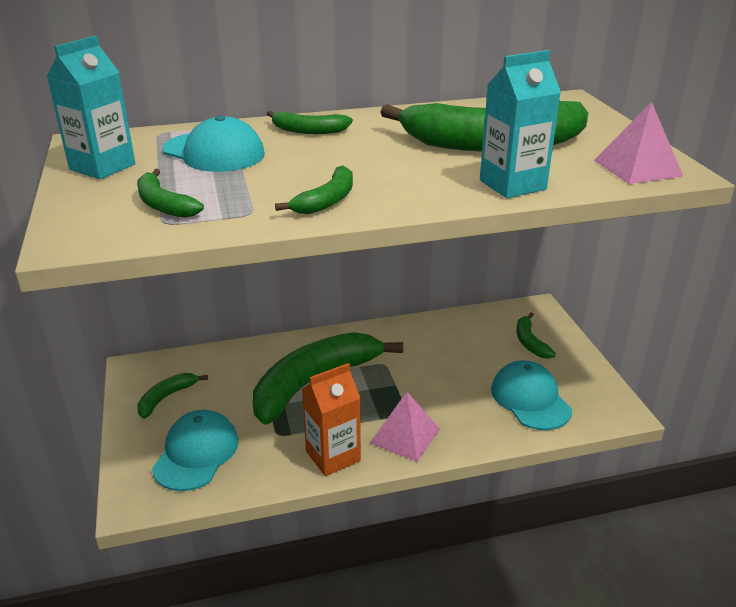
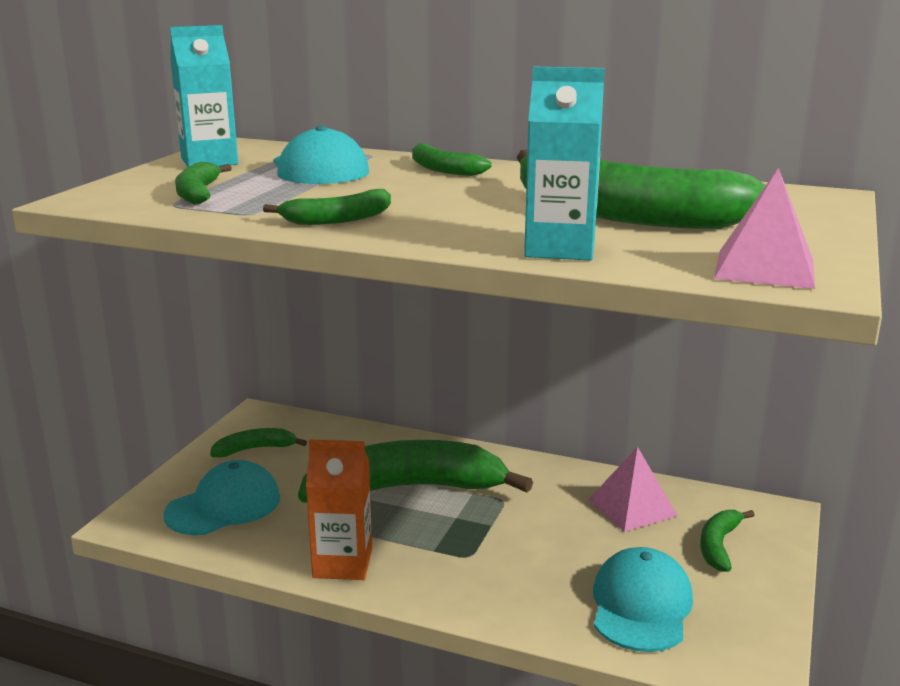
camera: 35 degrees right, 10 degrees down
pink pyramid [370,392,440,462] -> pink pyramid moved to [588,447,677,532]

